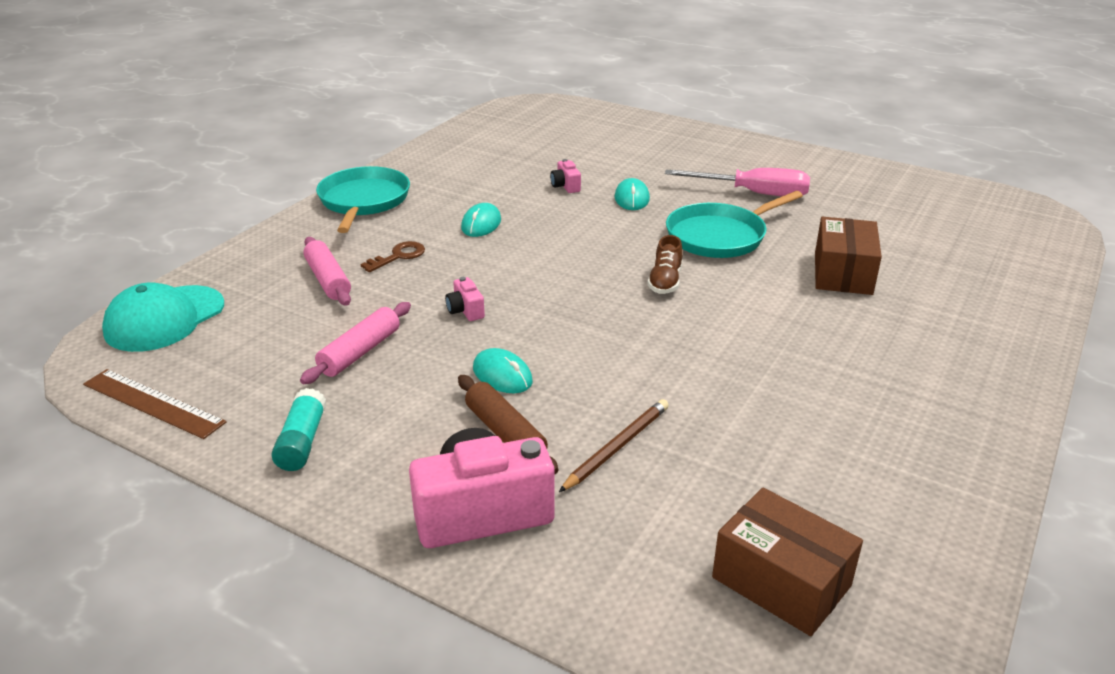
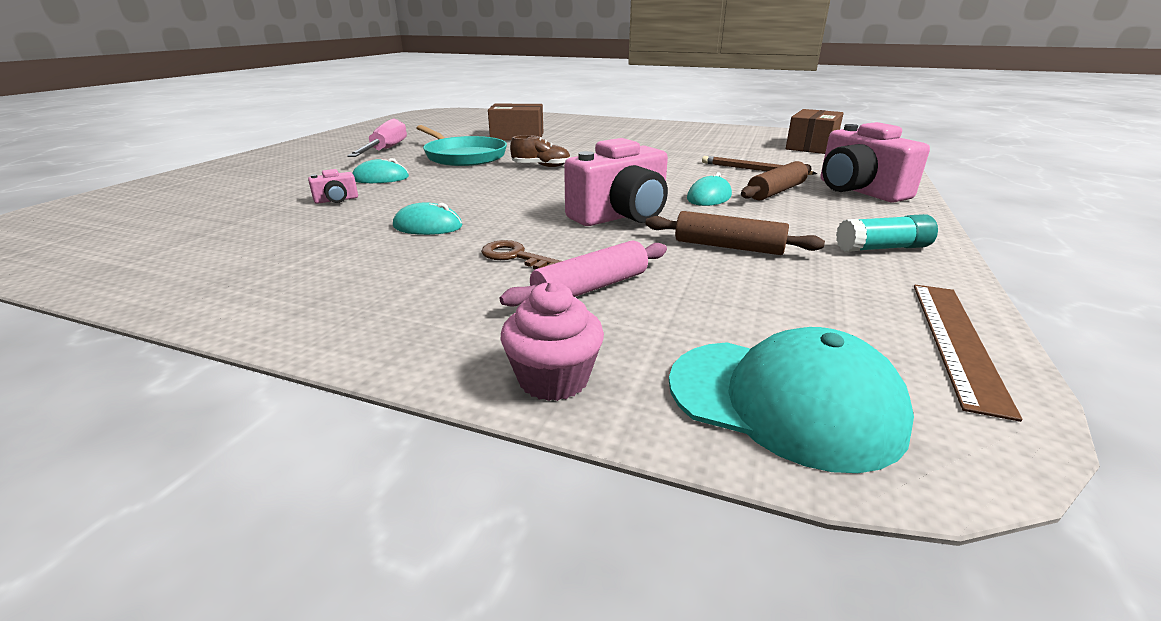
camera: 100 degrees left, 5 degrees down
pink rolling pin [300,302,411,384] -> brown rolling pin [645,211,825,255]
turquoise pan [316,166,410,233] -> none
pink camera [445,277,485,321] -> pink camera [564,138,668,226], size x2.28
none -> pink cupcake [501,281,604,401]

